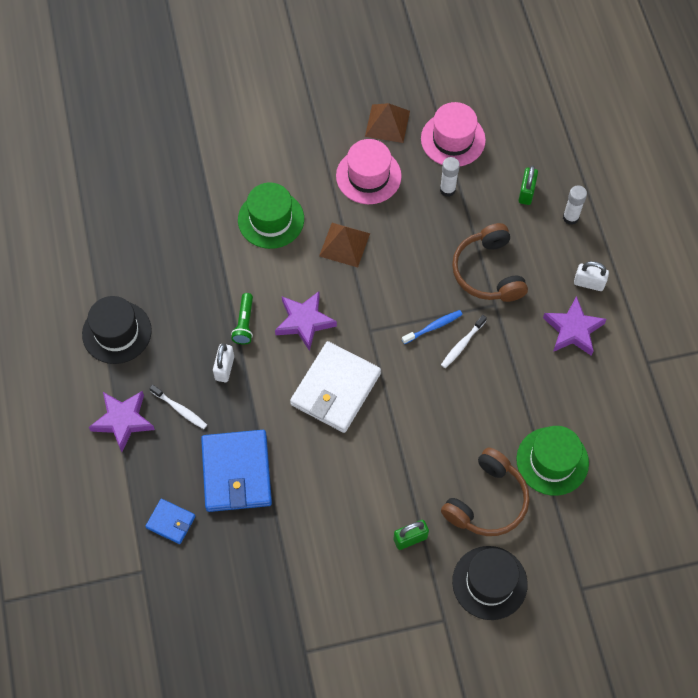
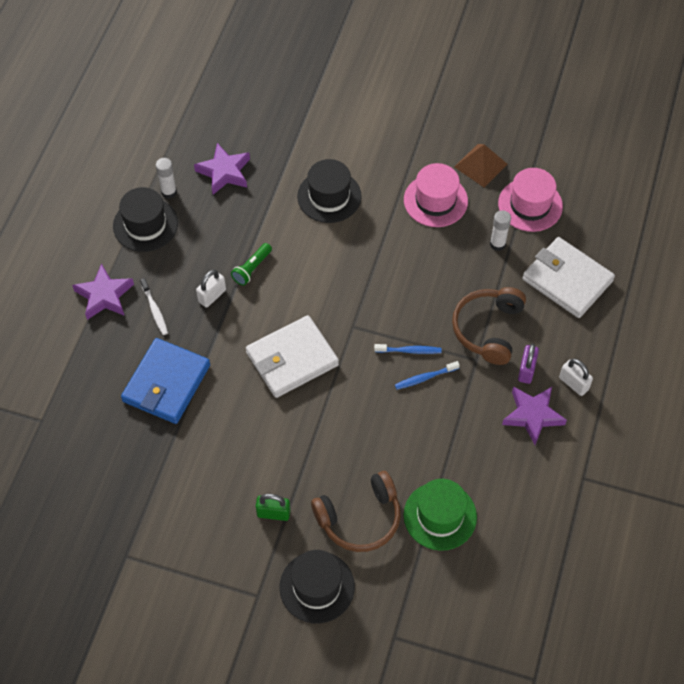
camera: 30 degrees right, 5 degrees down
blue wallet [145,499,196,544] -> none
green hat [238,183,304,249] -> black hat [297,159,362,223]
purple star [275,291,337,351] -> purple star moved to [194,143,250,195]
brown pyramid [319,223,370,267] -> none
white toothbrush [441,315,487,368] -> blue toothbrush [395,361,460,389]
green padlock [518,165,538,205] -> white wallet [522,237,615,318]
white glue stick [563,185,587,225] -> white glue stick moved to [156,158,177,199]
none -> purple padlock [518,343,539,384]

